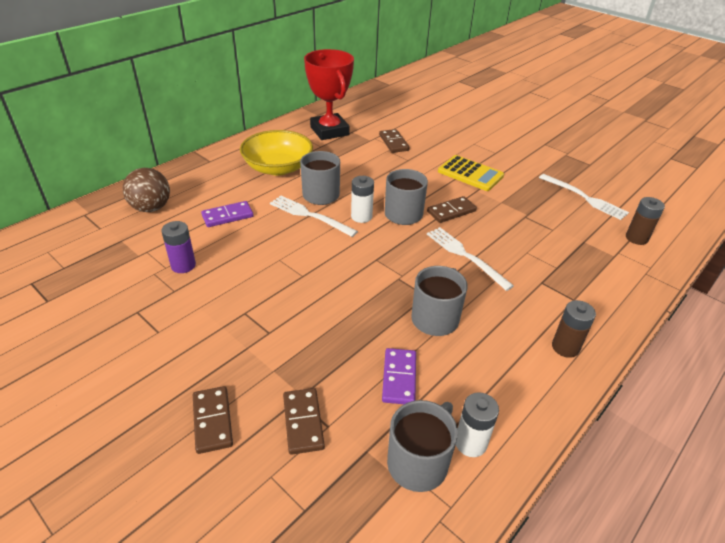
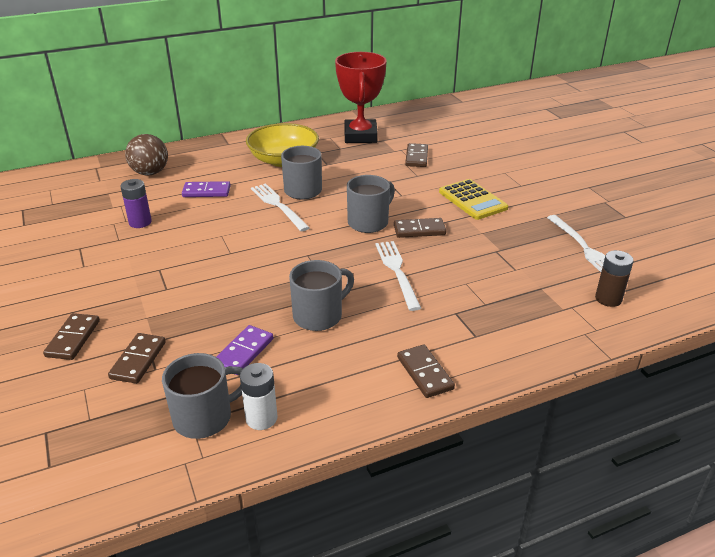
camera: 25 degrees right, 5 degrees down
white battery [351,176,374,223] -> none
brown battery [552,300,596,358] -> brown domino [397,344,455,398]

